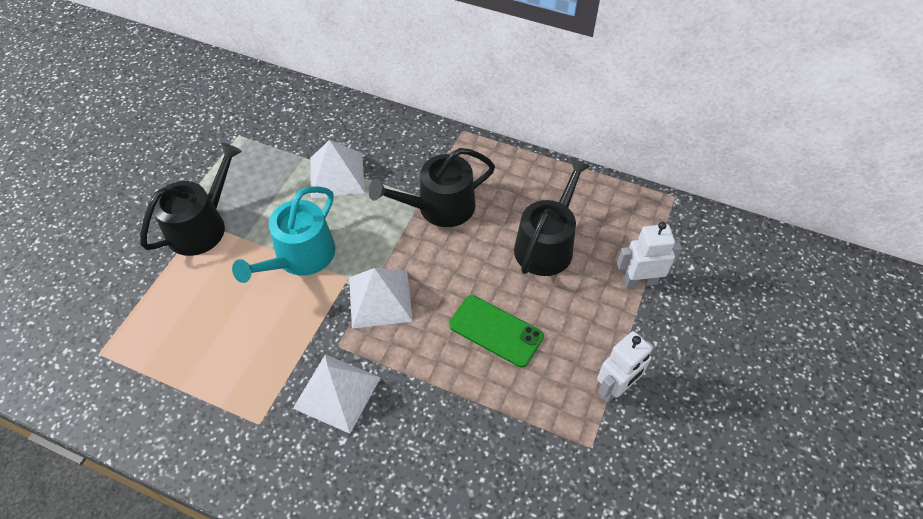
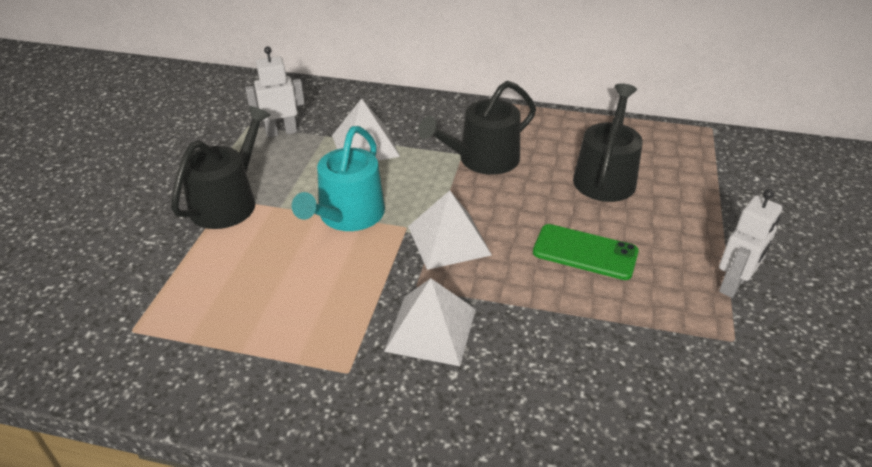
camera: 10 degrees left, 15 degrees down
white robot [617,222,682,288] -> white robot moved to [245,47,305,137]

